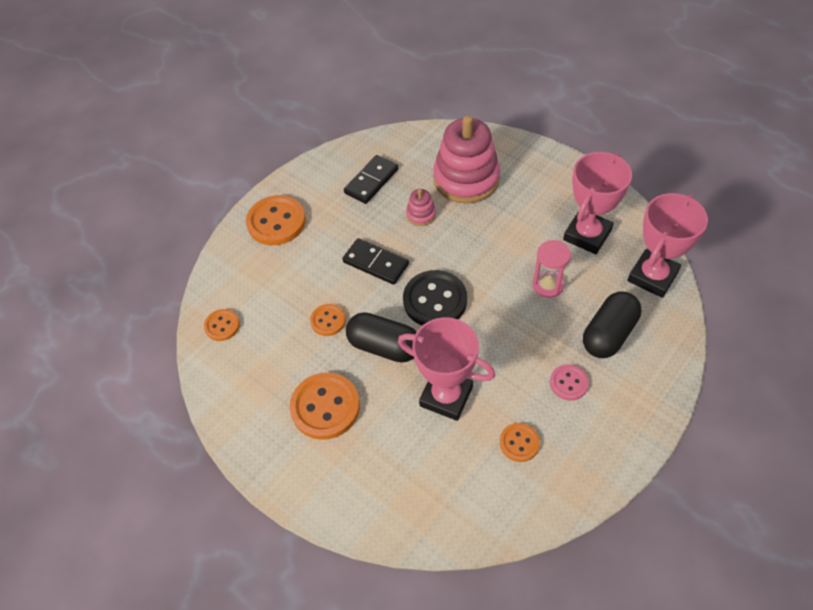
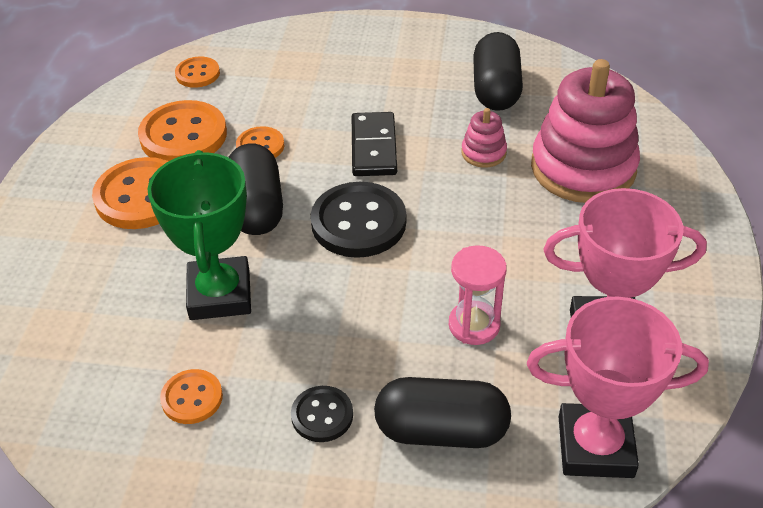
camera: 55 degrees right, 10 degrees down
orange button [246,195,306,246] -> orange button moved to [138,100,227,161]
black domino [344,155,398,204] -> black capsule [473,32,523,111]
pink trophy [398,317,496,421] -> green trophy [147,150,251,320]
pink button [550,364,589,400] -> black button [291,386,353,442]

